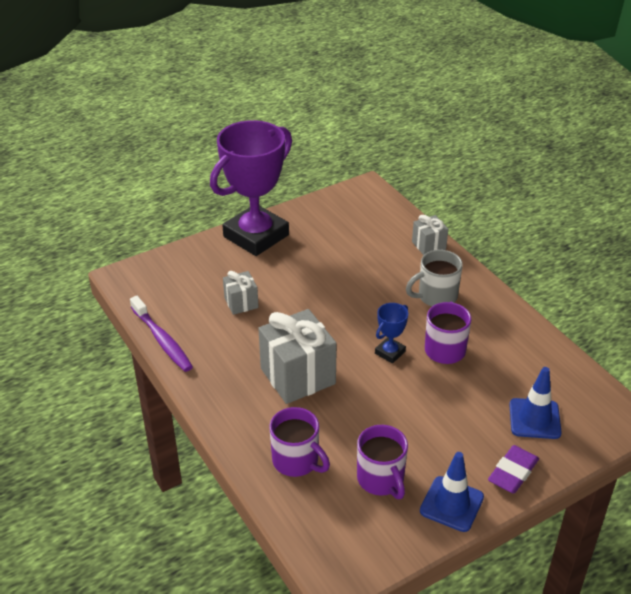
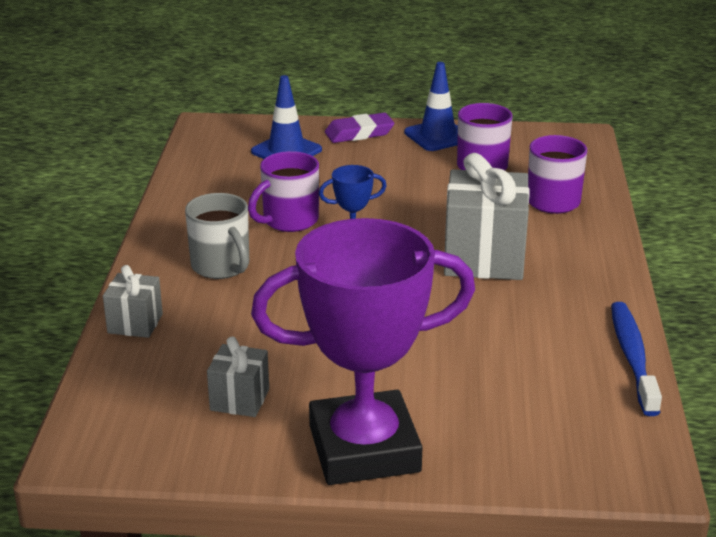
camera: 145 degrees left, 10 degrees down
purple toothbrush [130,296,193,372] -> blue toothbrush [611,302,662,416]
grey gift [223,271,259,315] -> grey gift moved to [207,336,269,417]
grey mug [406,250,463,307] -> grey mug turned 45 degrees clockwise [185,193,249,279]

